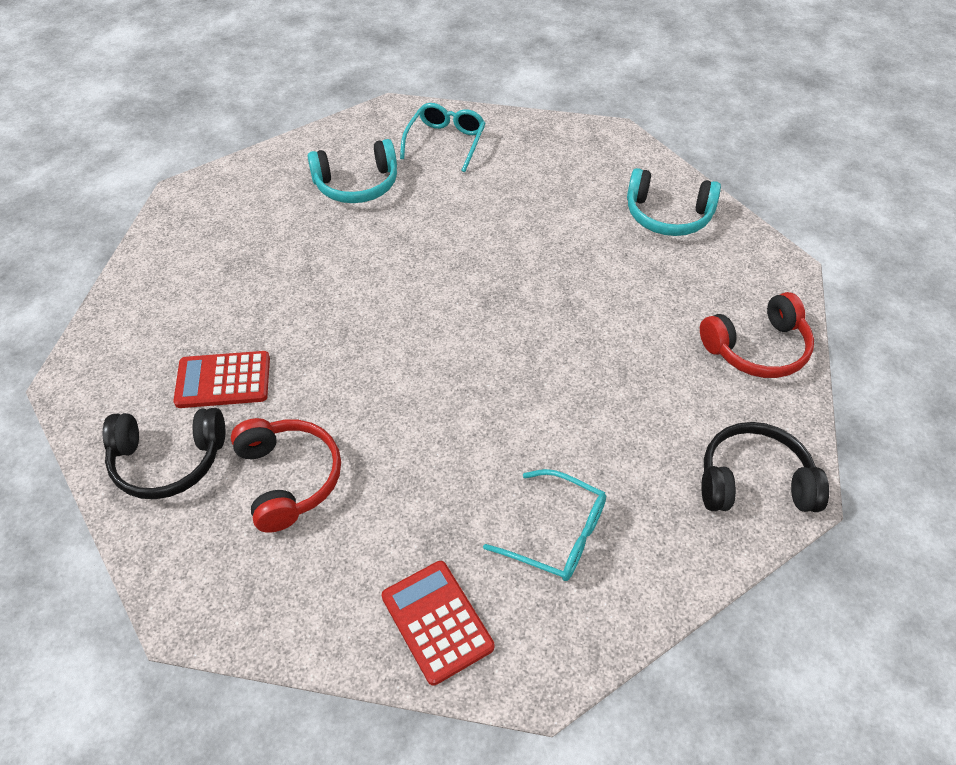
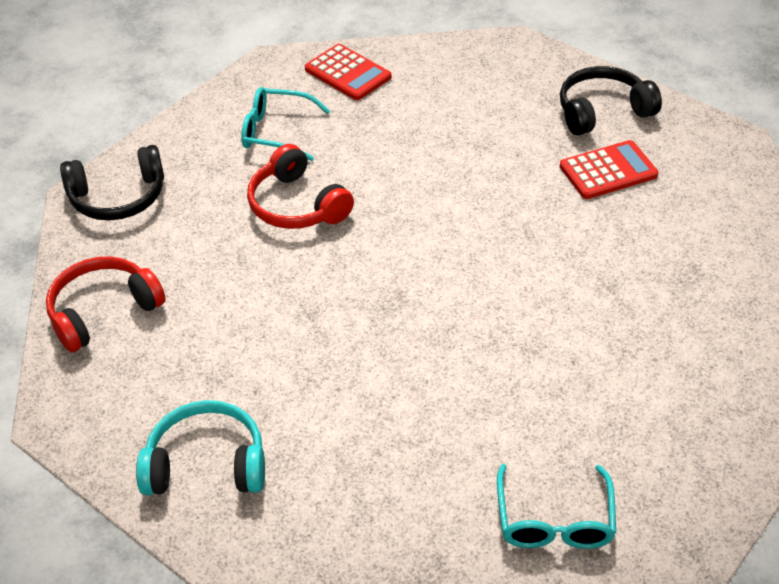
camera: 165 degrees right, 5 degrees down
red headphones [231,418,341,533] -> red headphones moved to [247,144,354,229]
turquoise headphones [308,139,397,203] -> none

